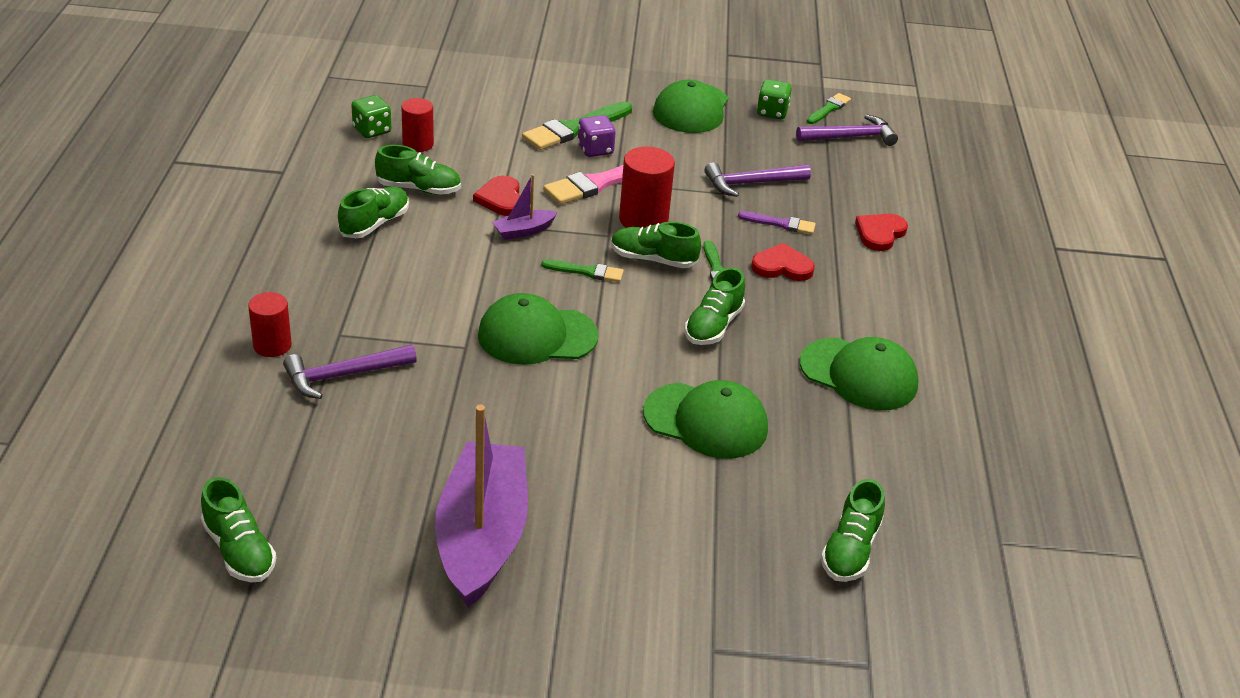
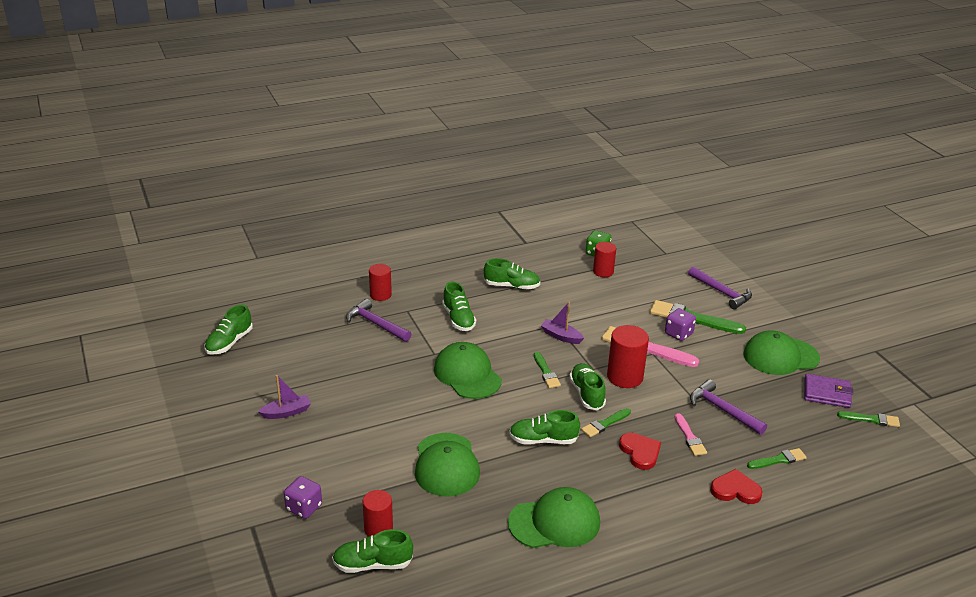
camera: 65 degrees right, 5 degrees down
green shoe [375,145,461,195] -> green shoe moved to [442,282,476,331]
purple boat [435,405,528,608] -> purple boat [258,375,311,419], size x0.43
red heart [473,176,520,216] -> none
purple brush [738,211,815,234] -> pink brush [675,413,707,456]
green dice [757,79,792,119] -> purple wallet [804,374,853,408]
purple hammer [796,114,898,146] -> purple hammer moved to [688,266,752,309]
green cap [800,337,918,410] -> green cap turned 105 degrees counterclockwise [508,487,600,548]
none -> purple dice [284,476,322,519]
none -> red cylinder [363,490,393,537]
none -> green brush [747,448,807,469]

